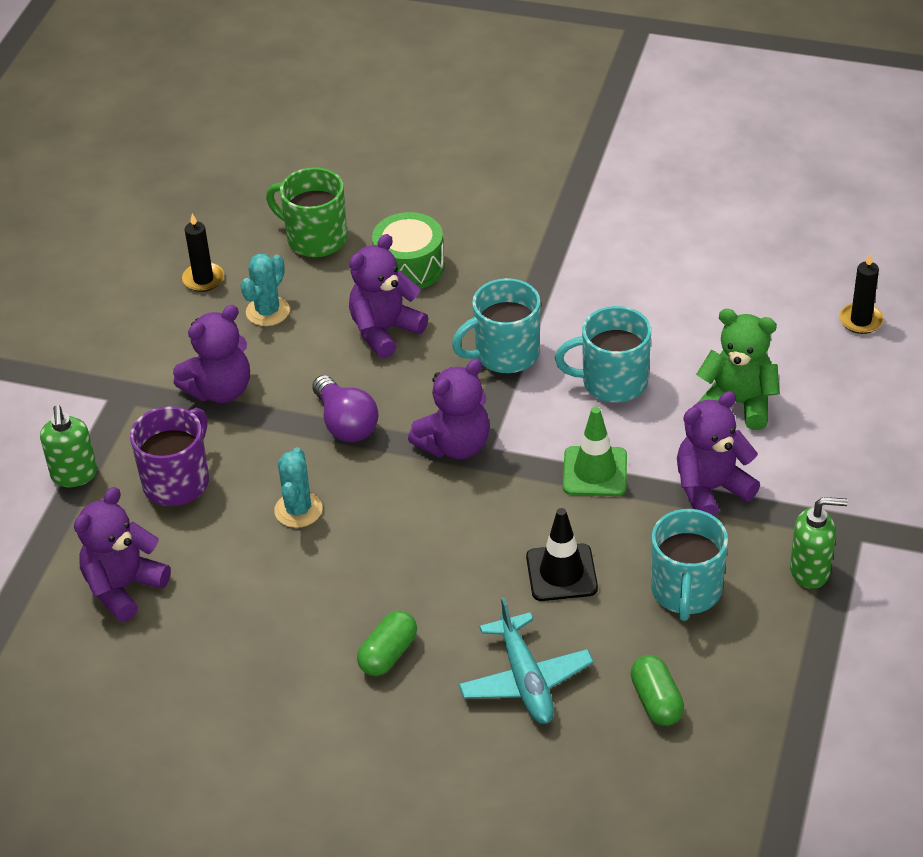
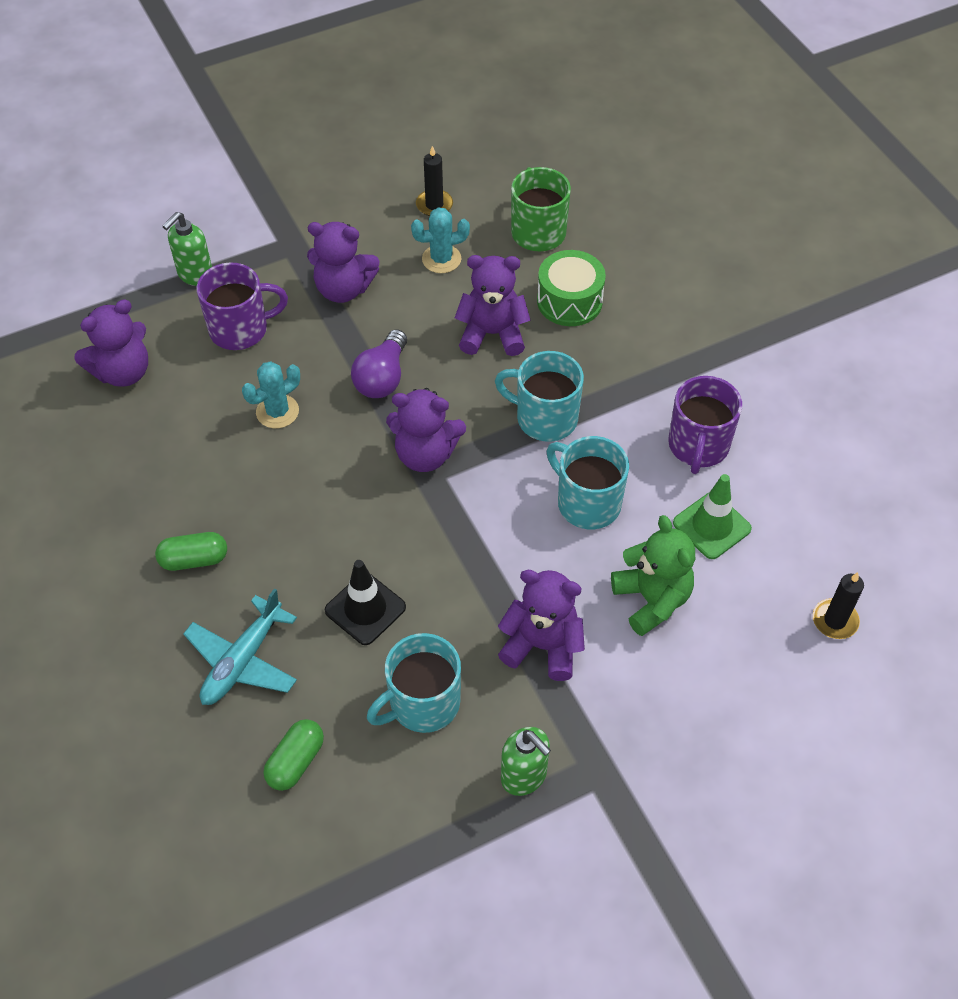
camera: 45 degrees right, 10 degrees up
purple teddy bear [74,487,171,622] -> purple teddy bear turned 150 degrees clockwise [74,299,148,387]
green traffic cone [563,407,627,496] -> green traffic cone moved to [673,474,752,559]
none -> purple mug [668,376,742,474]

